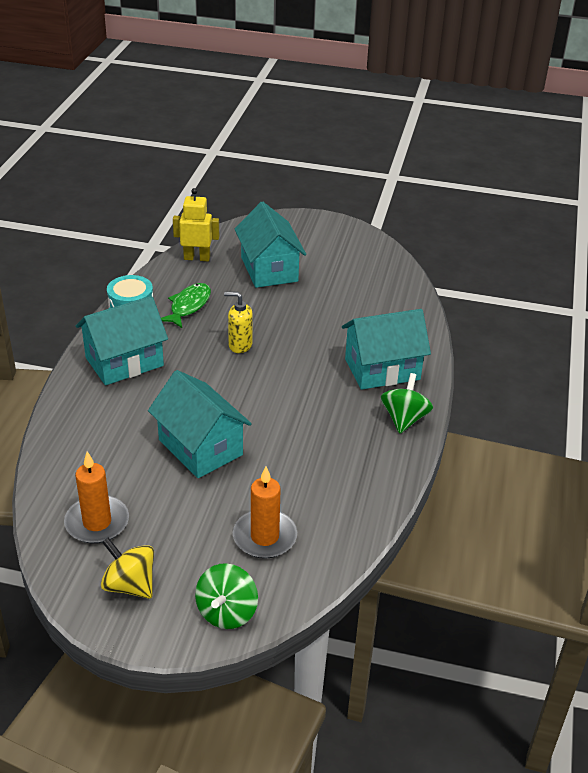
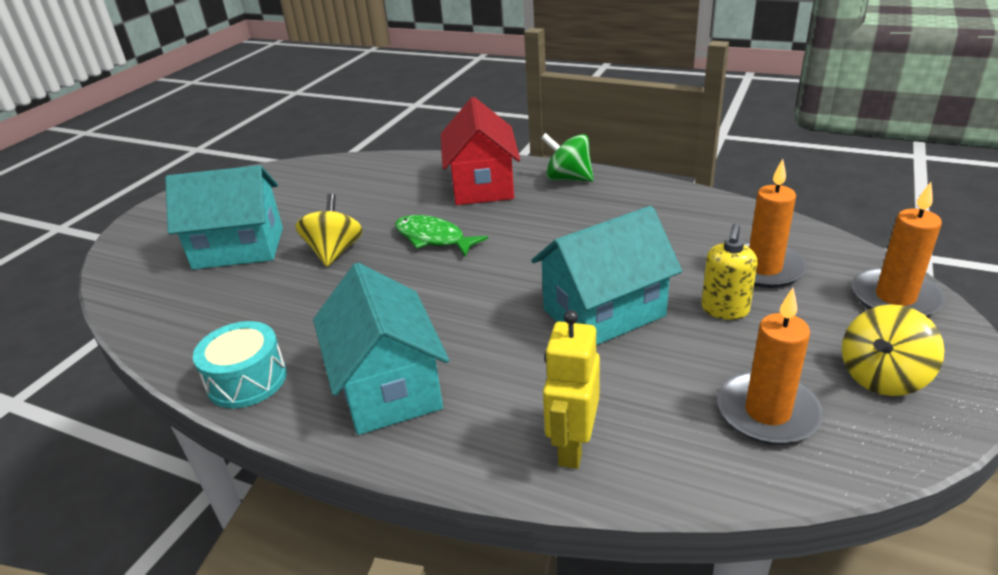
camera: 75 degrees left, 5 degrees down
green fish [161,283,211,328] -> green fish moved to [395,215,488,256]
yellow robot [173,188,219,261] -> yellow robot moved to [543,310,600,469]
green spinning top [195,563,258,629] -> orange candle [852,182,945,317]
yellow soap dispenser [224,292,253,353] -> yellow soap dispenser moved to [701,223,757,320]
turquoise house [342,309,431,390] -> red house [441,97,520,205]
none -> yellow spinning top [295,194,363,267]

